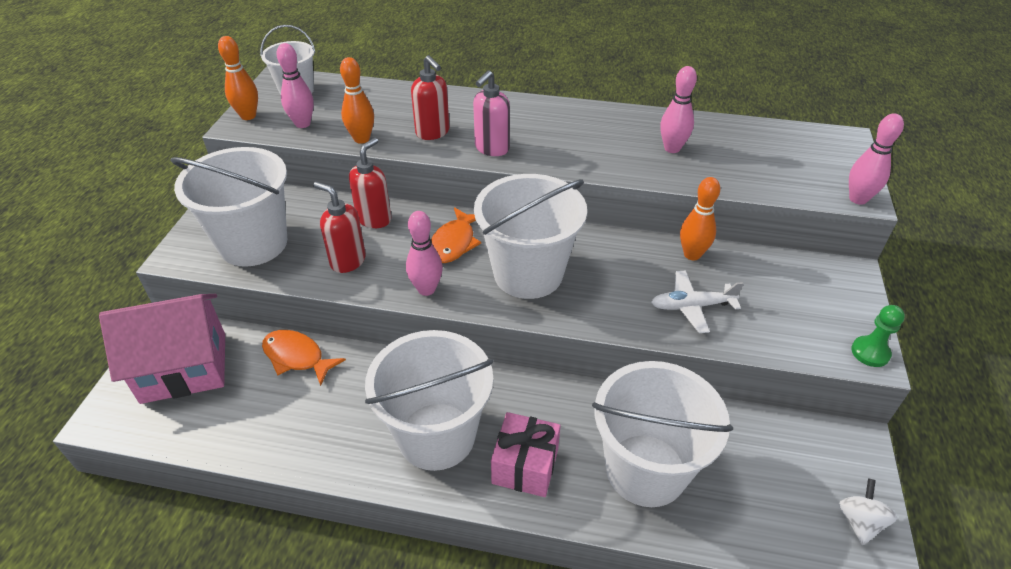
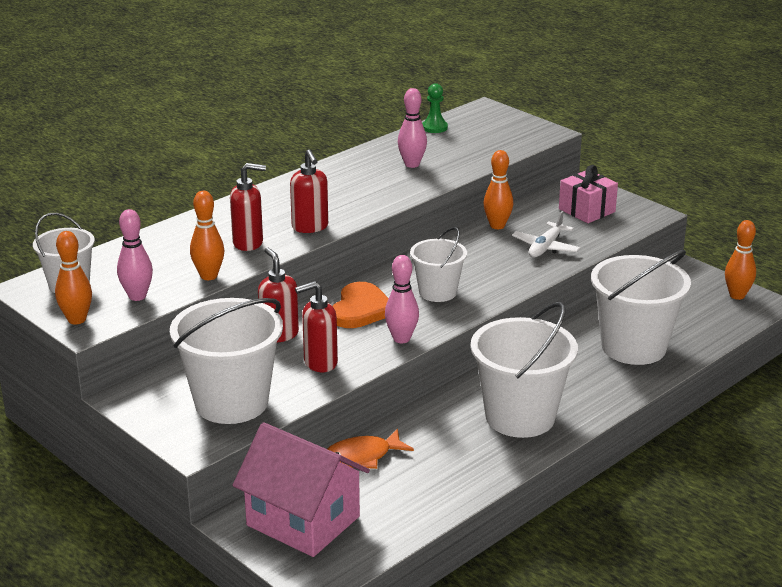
camera: 55 degrees left, 15 degrees down
pink house [99,294,225,404] -> pink house turned 75 degrees counterclockwise [233,422,370,557]
orange fish [431,207,481,263] -> orange heart [333,282,389,328]
pink soap dispenser [473,70,510,156] -> red soap dispenser [290,149,328,233]
white bucket [474,174,587,299] -> white bucket [410,227,467,302], size x0.58
pink gift [491,412,561,497] -> pink gift moved to [559,165,618,223]
white spinning top [839,478,897,545] -> orange bowling pin [725,220,756,300]
pink bowling pin [849,113,904,205] -> none
green pawn [851,305,905,367] -> green pawn moved to [422,83,448,133]

